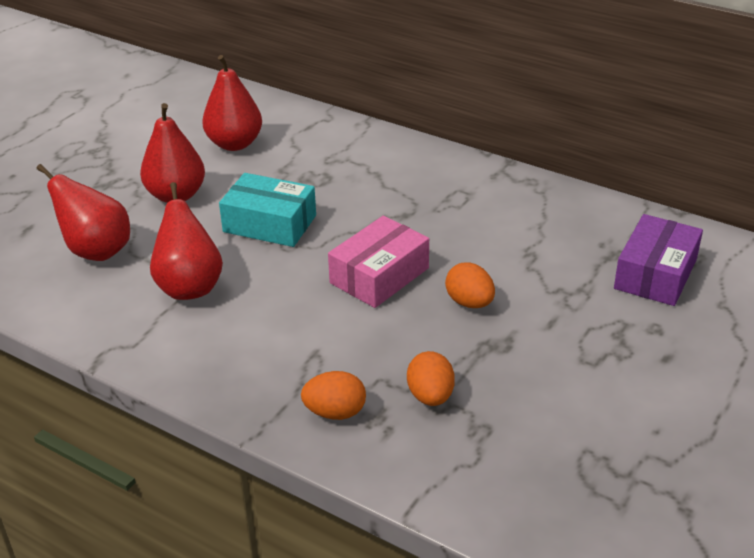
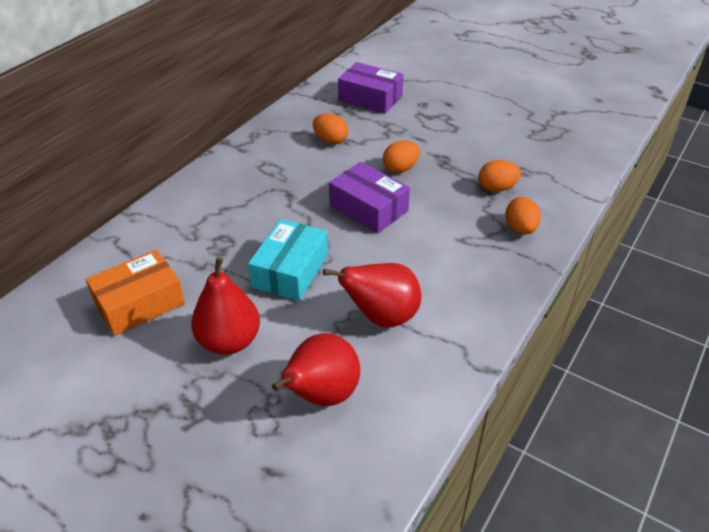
camera: 90 degrees left, 5 degrees up
red pear [202,55,262,151] -> orange box [86,249,185,336]
pink box [328,216,429,308] -> purple box [329,162,410,233]
none -> orange egg [313,113,348,144]

